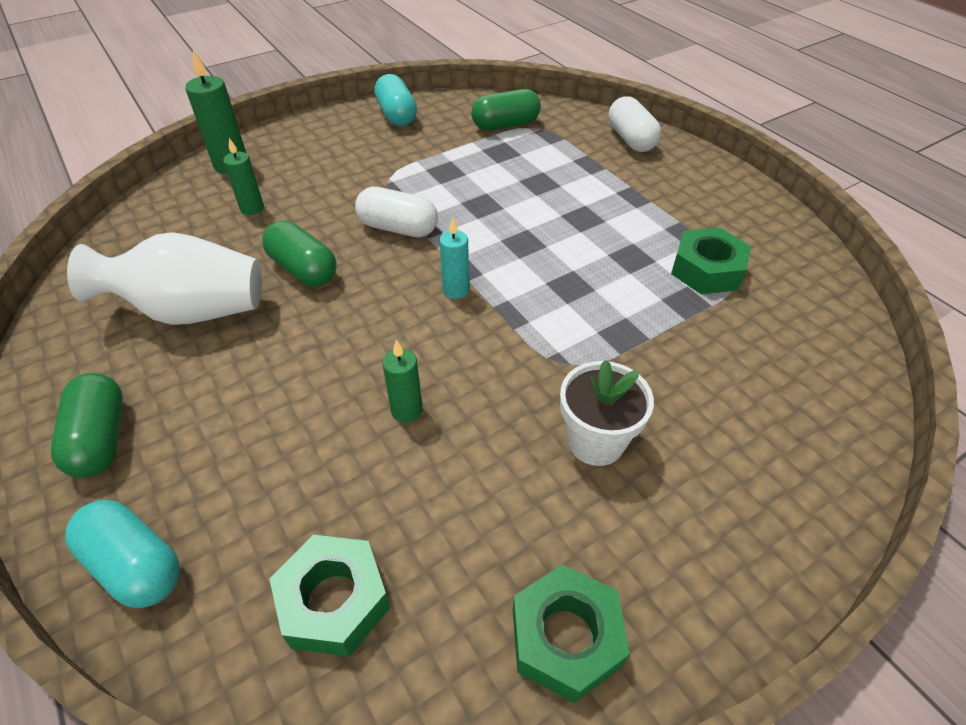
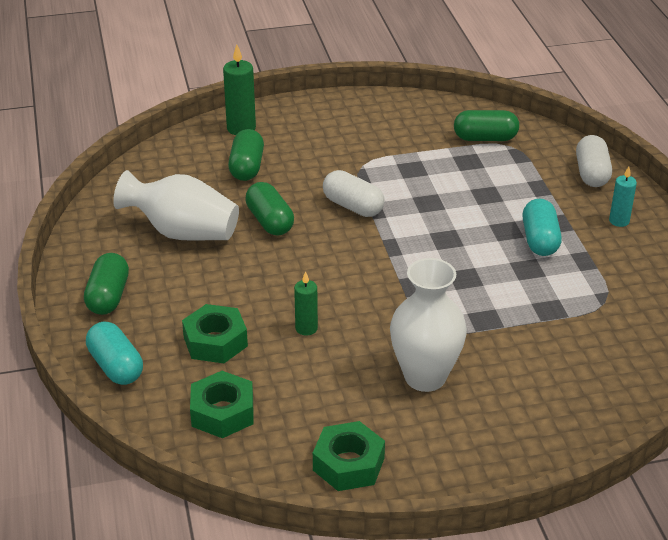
camera: 20 degrees right, 10 degrees down
green candle [223,138,264,215] -> green capsule [228,129,264,181]
turquoise capsule [374,74,417,126] -> turquoise capsule moved to [522,198,562,256]
turquoise candle [439,218,469,299] -> turquoise candle moved to [609,166,637,227]
white flower pot [560,360,654,466] -> white vase [390,258,467,392]
green nut [671,227,751,294] -> green nut moved to [182,304,248,363]

